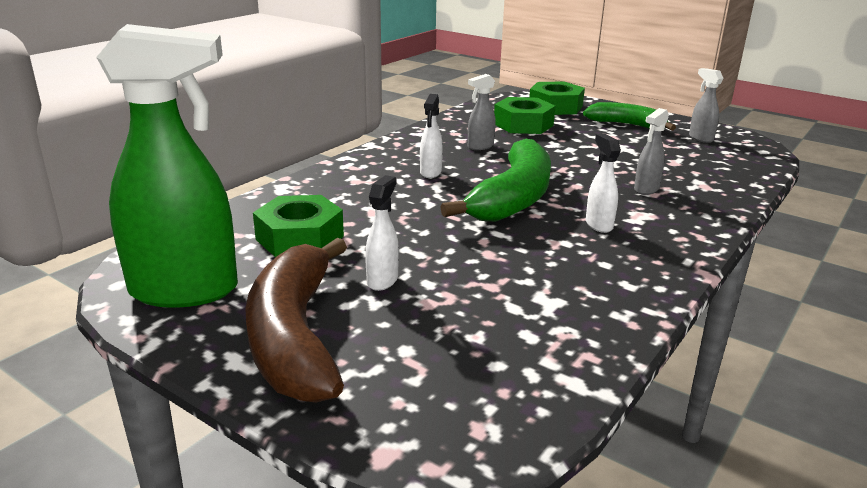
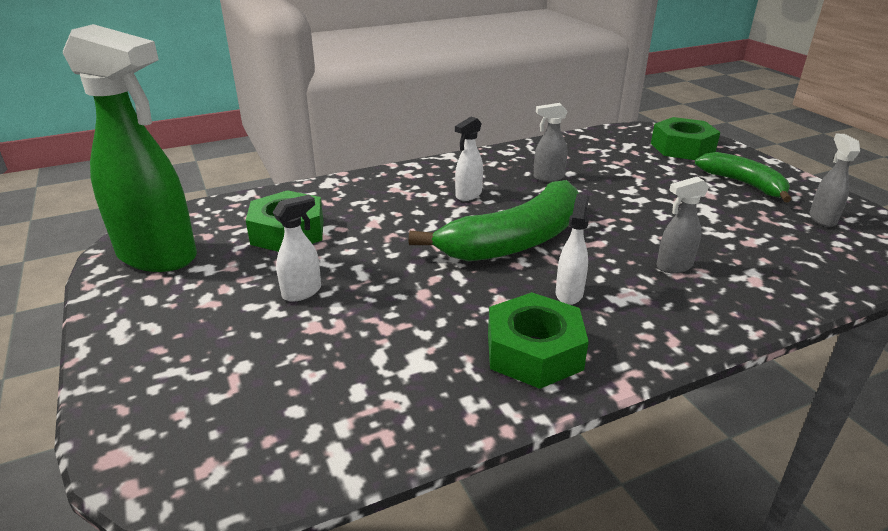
camera: 30 degrees right, 5 degrees up
brown banana [245,238,347,403] -> none
green nut [494,97,555,134] -> green nut moved to [488,292,589,389]

